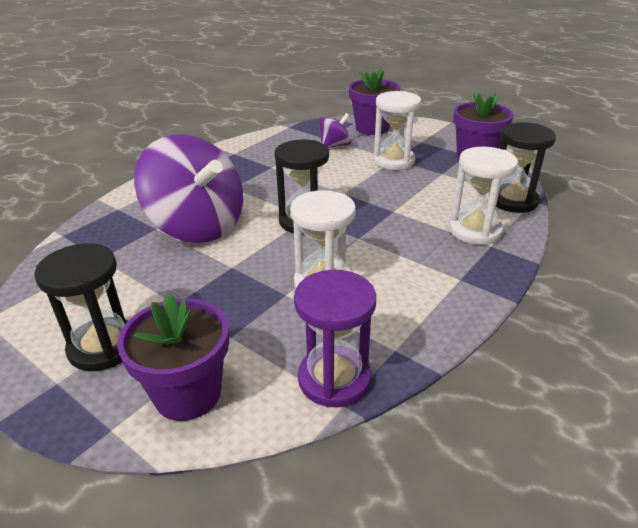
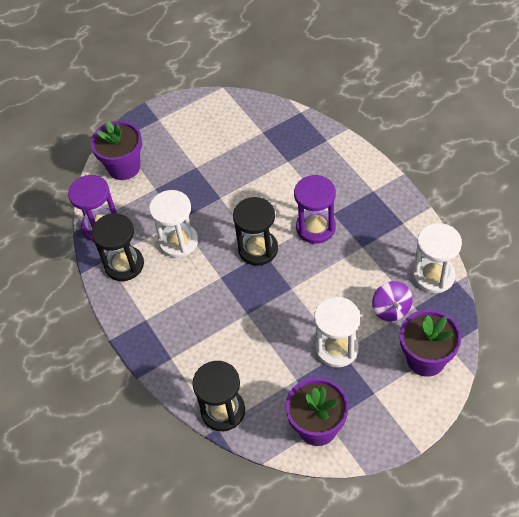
camera: 115 degrees right, 20 degrees up
black hourglass [34,243,128,371] -> black hourglass moved to [91,213,144,281]
purple spinning top [134,135,243,243] -> none
white hourglass [449,147,518,245] -> white hourglass moved to [413,223,462,293]
none -> purple hourglass [294,175,336,244]

